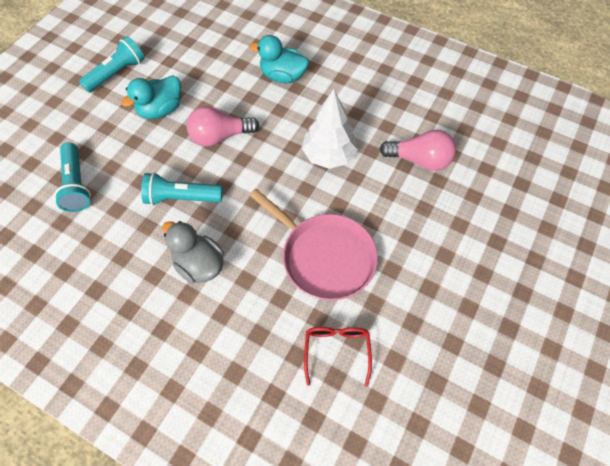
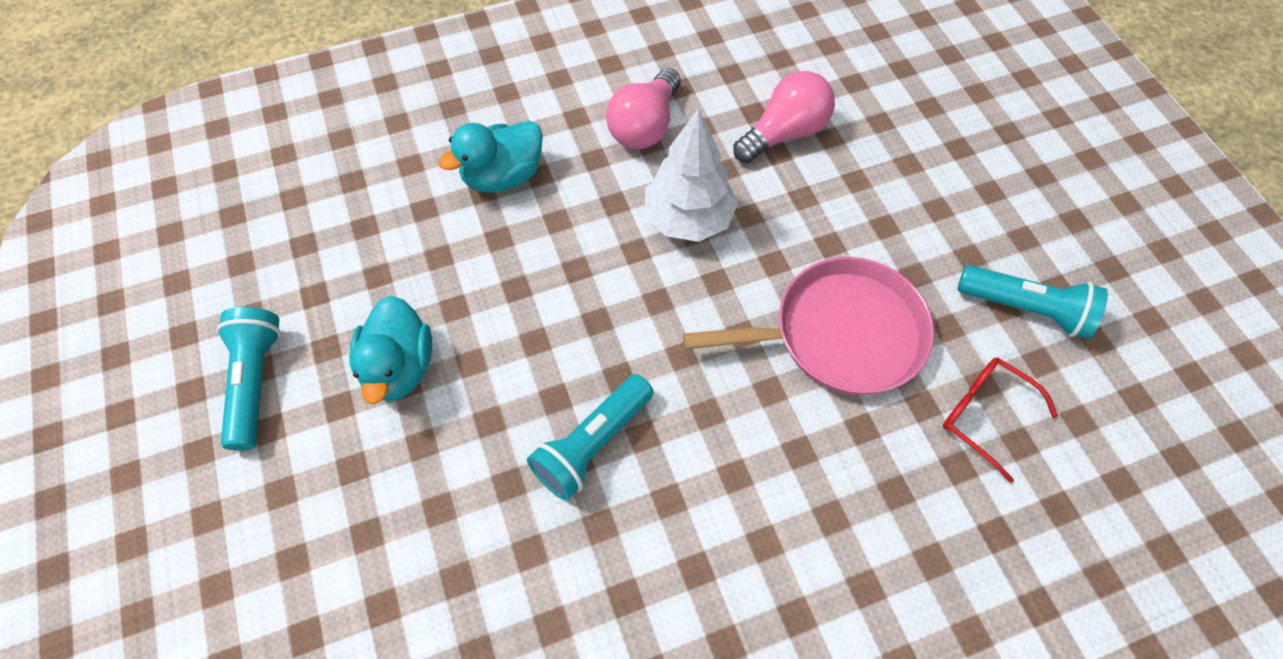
camera: 50 degrees left, 0 degrees up
turquoise flashlight [54,143,91,212] -> turquoise flashlight moved to [957,265,1108,339]
grey duck [162,221,224,283] -> none
pink light bulb [187,106,259,147] -> pink light bulb moved to [606,68,681,149]

